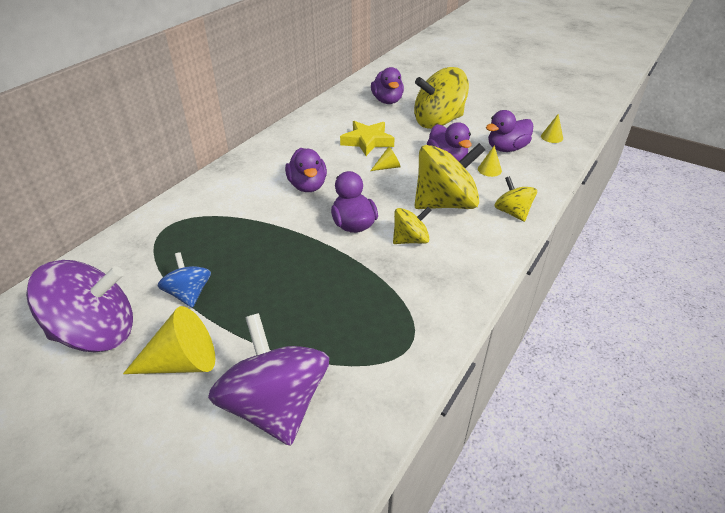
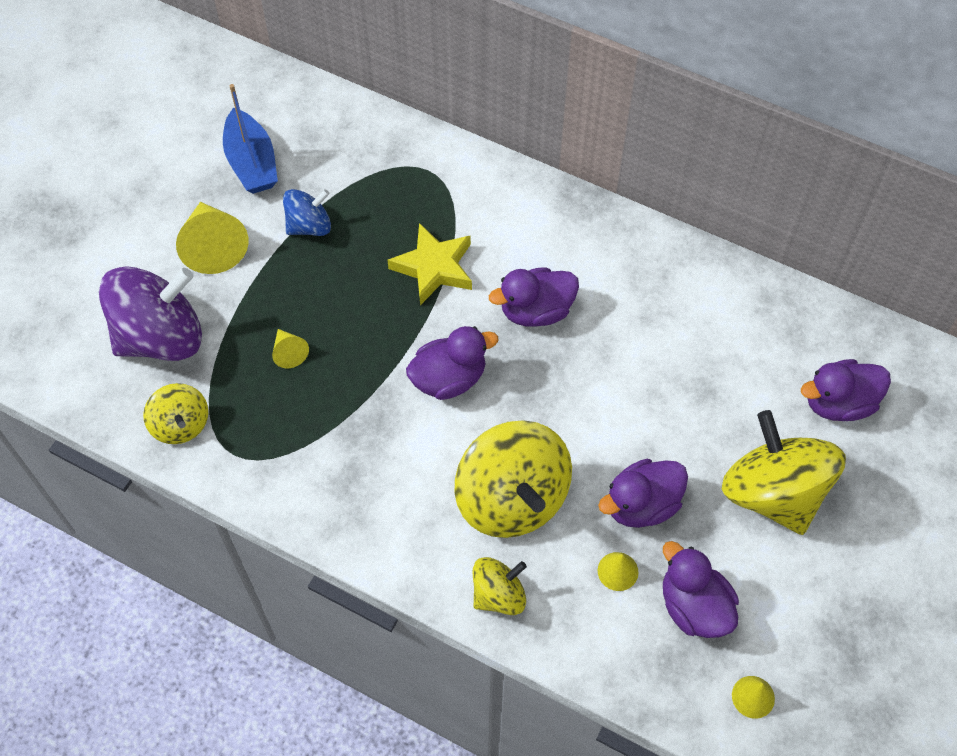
camera: 85 degrees right, 20 degrees up
purple spinning top [26,260,133,352] -> blue boat [223,84,278,194]
yellow star [340,121,395,156] -> yellow star moved to [387,223,472,305]
yellow cone [370,147,401,171] -> yellow cone moved to [272,329,309,368]
yellow spinning top [393,207,432,244] -> yellow spinning top moved to [143,383,208,444]

